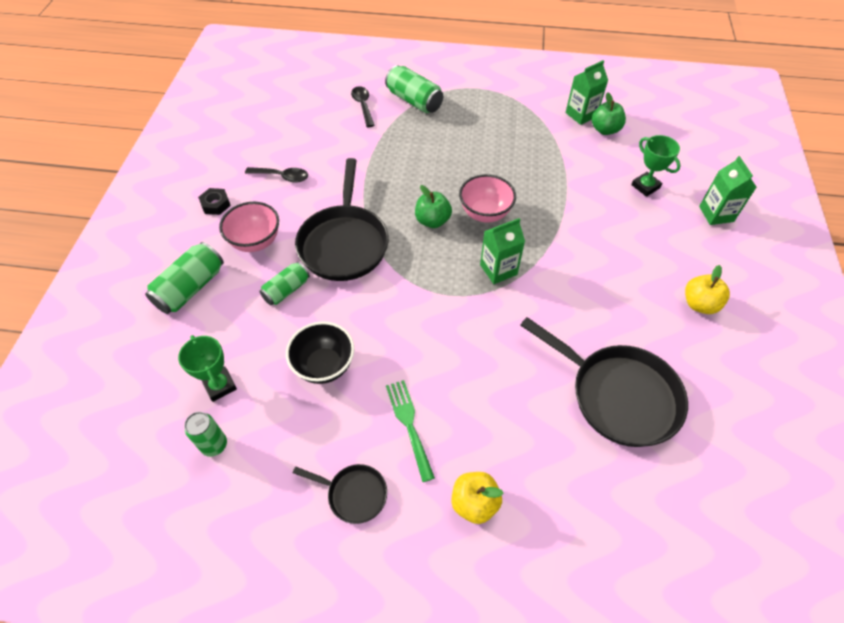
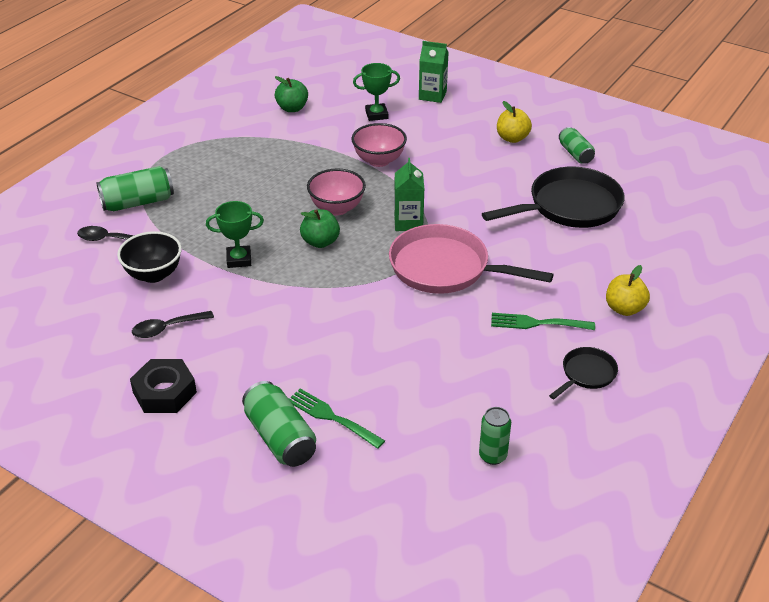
camera: 65 degrees left, 15 degrees down
green trophy [178,335,237,402] -> green trophy moved to [206,201,264,268]
black nut [198,188,231,215] -> black nut [130,359,197,413], size x1.63
pink bowl [219,202,279,252] -> pink bowl moved to [352,123,407,167]
black spoon [245,167,308,183] -> black spoon turned 150 degrees counterclockwise [132,311,214,338]
green can [259,262,310,305] -> green can moved to [559,127,595,164]
black bowl [286,321,354,384] -> black bowl moved to [117,231,182,283]
black pan [295,158,389,281] -> none
green carton [565,60,608,125] -> none
none -> green fork [289,389,385,449]
none -> pink pan [389,224,554,294]

